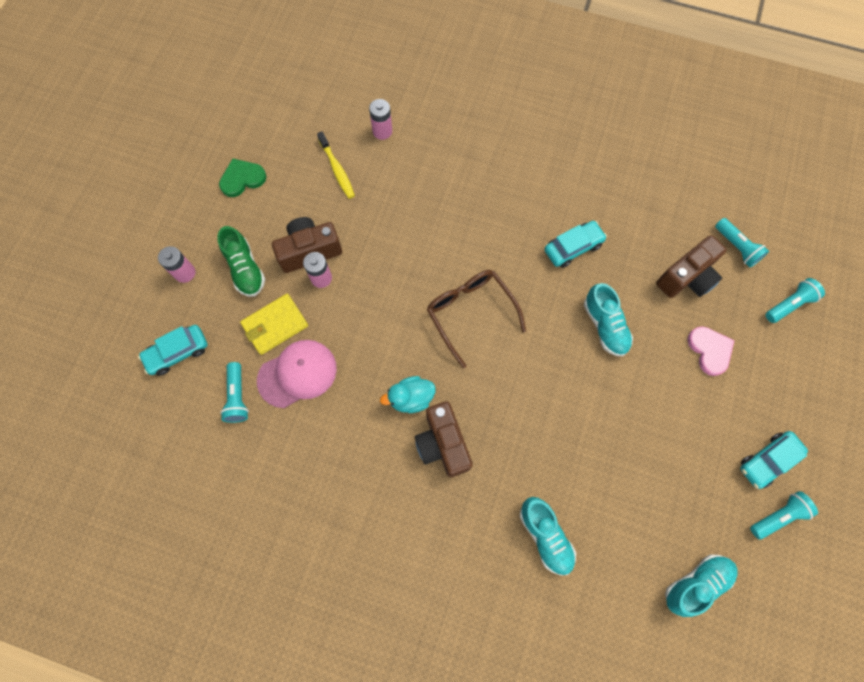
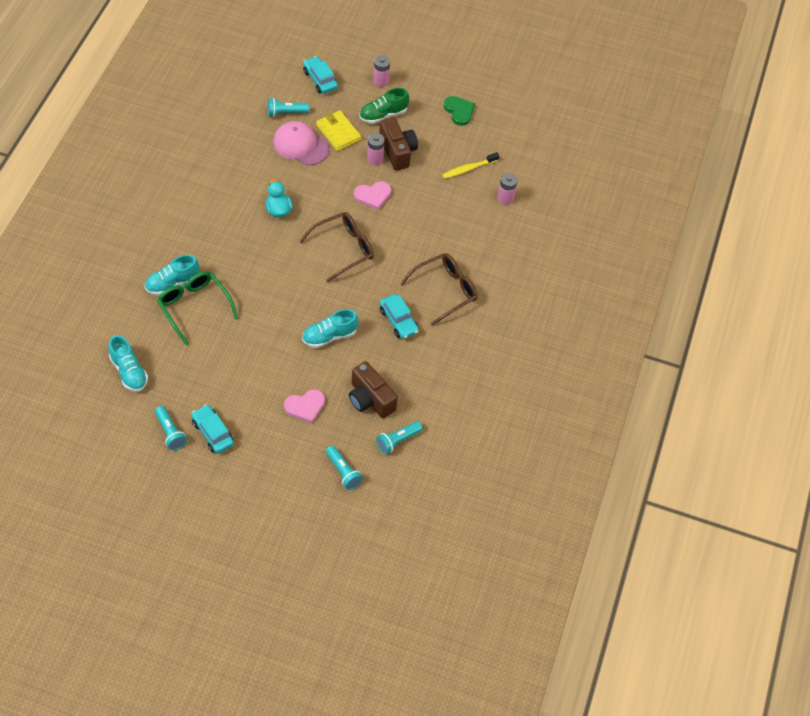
camera: 85 degrees right, 15 degrees down
pink cap [257,340,337,408] -> pink cap turned 150 degrees clockwise [273,121,329,165]
brown camera [415,401,472,477] -> none
none -> green glasses [157,271,238,345]
none -> pink heart [354,181,391,210]
none -> brown glasses [400,253,477,326]

